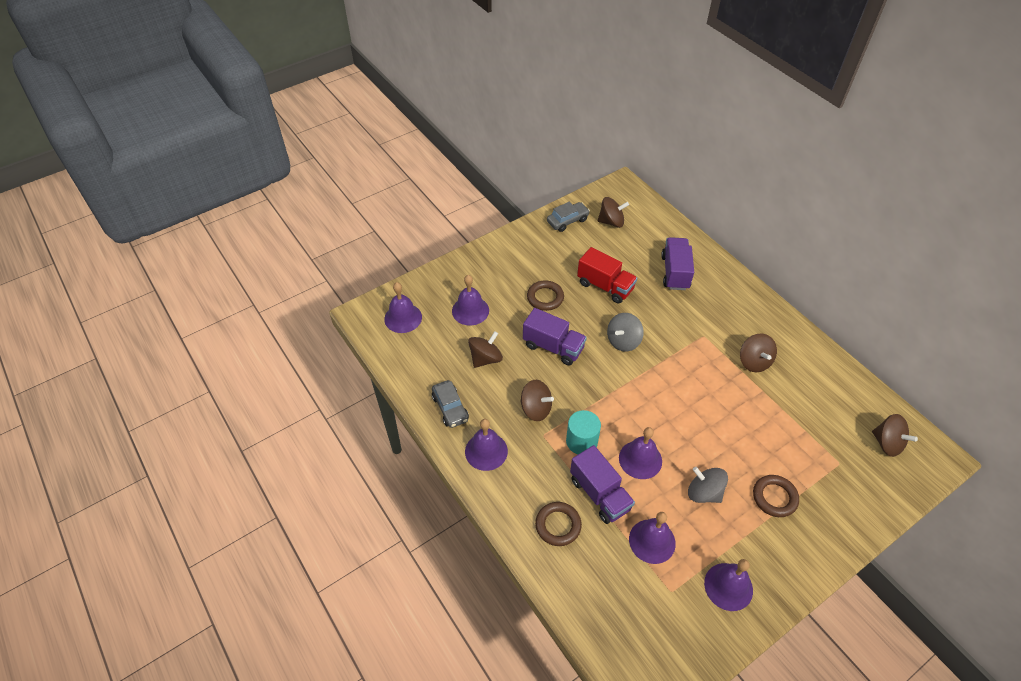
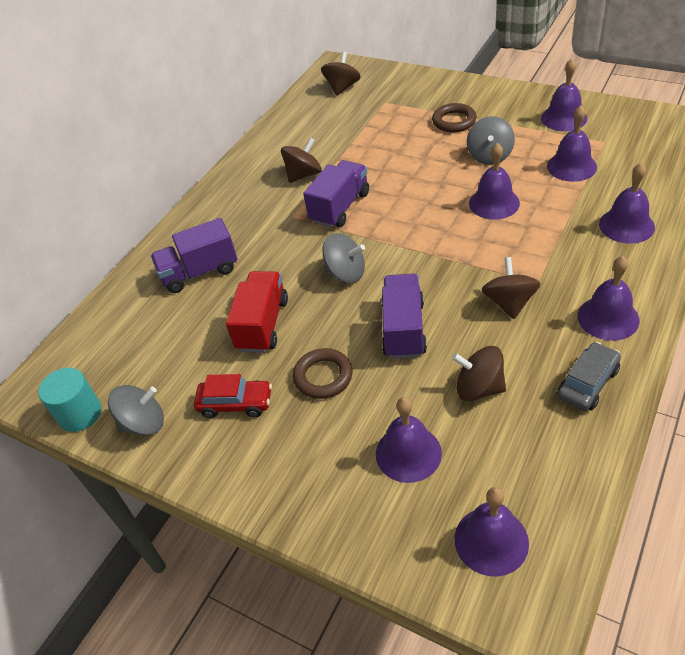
camera: 110 degrees left, 5 degrees down
brown ring [535,502,582,546] -> purple bell [599,163,655,244]
grey car [547,202,590,232] -> grey spinning top [108,385,164,435]
turquoise cylinder [566,410,601,454] -> turquoise cylinder moved to [38,368,102,432]
purple truck [570,445,635,524] -> purple truck moved to [303,160,369,228]
brown spinning top [598,197,629,228] -> none
none -> red car [194,374,272,418]

